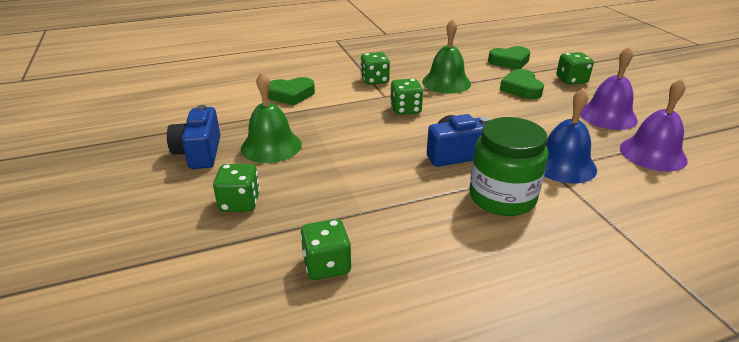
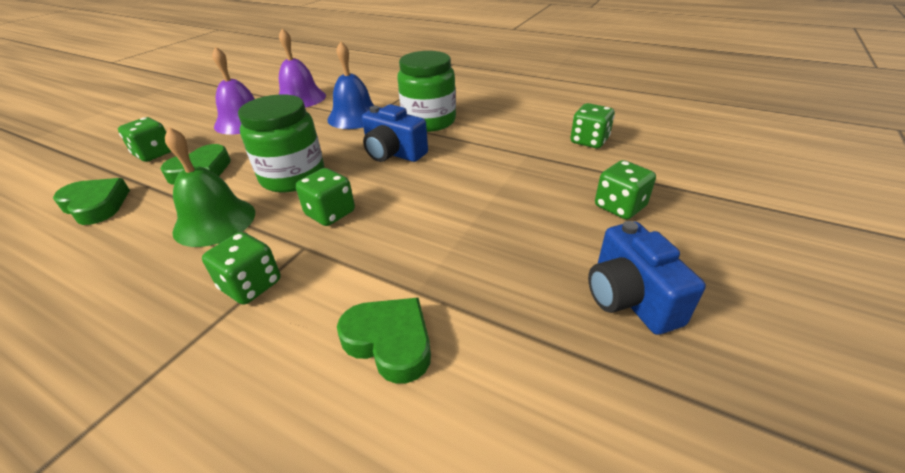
camera: 130 degrees left, 5 degrees up
blue camera [167,105,220,169] -> blue camera turned 120 degrees clockwise [588,221,706,335]
green bell [241,72,302,163] -> none
none -> green jar [238,94,324,193]

